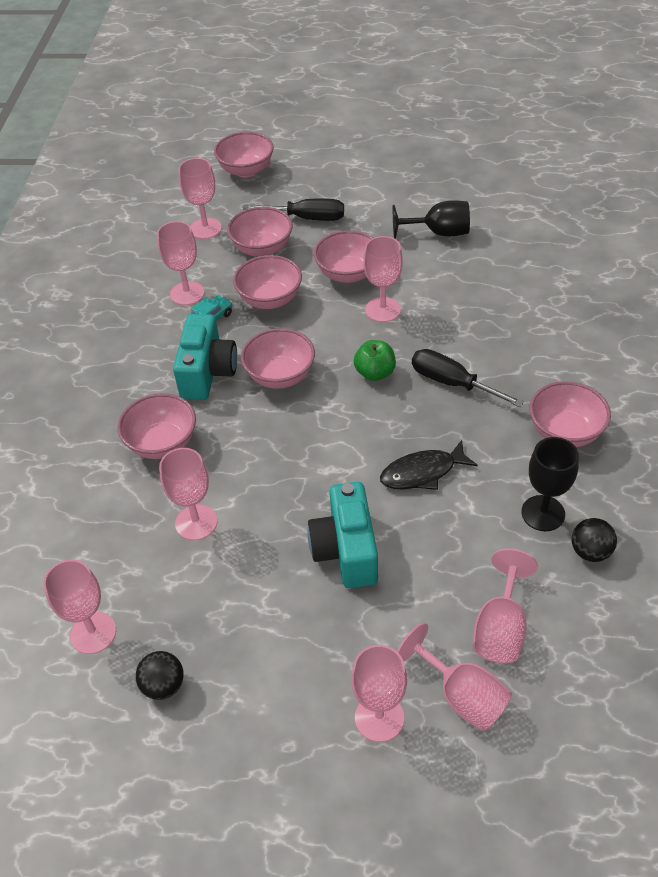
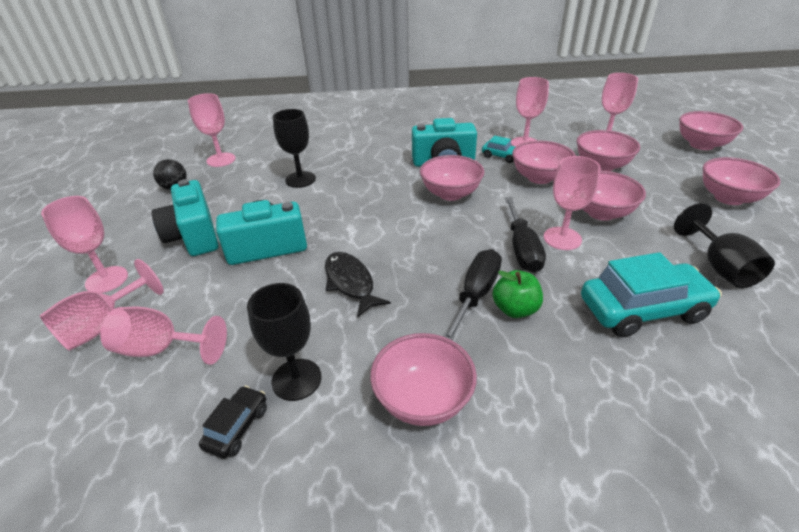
camera: 80 degrees right, 10 degrees down
pink bowl [117,393,196,459] -> pink bowl moved to [703,157,780,205]
pink goblet [159,448,218,540] -> black goblet [273,109,316,188]
black screwdriver [243,199,344,221] -> black screwdriver moved to [505,197,546,273]
green apple [354,340,396,381] -> green apple moved to [492,270,543,318]
black ball [572,518,617,562] -> black car [199,385,267,459]
none -> turquoise camera [152,179,219,256]
none -> turquoise car [581,252,722,337]

